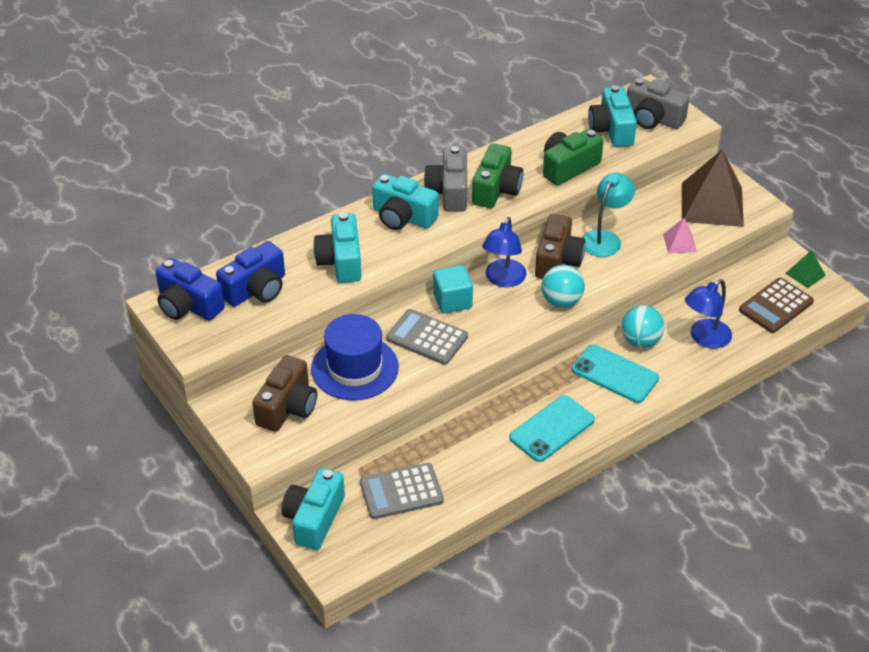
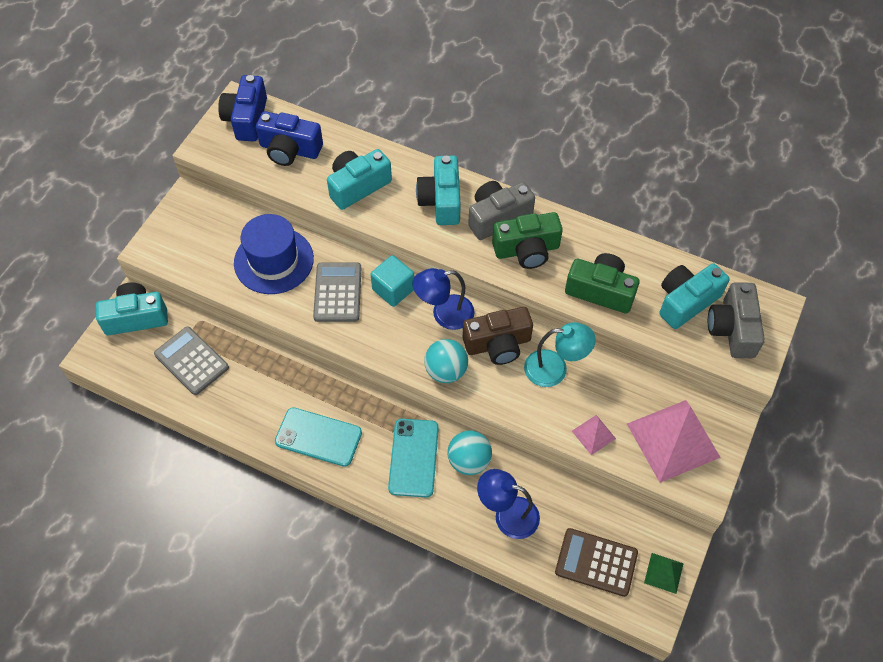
camera: 60 degrees right, 15 degrees up
brown camera [252,355,317,432] -> none
brown pyramid [682,149,744,227] -> pink pyramid [627,400,721,483]

